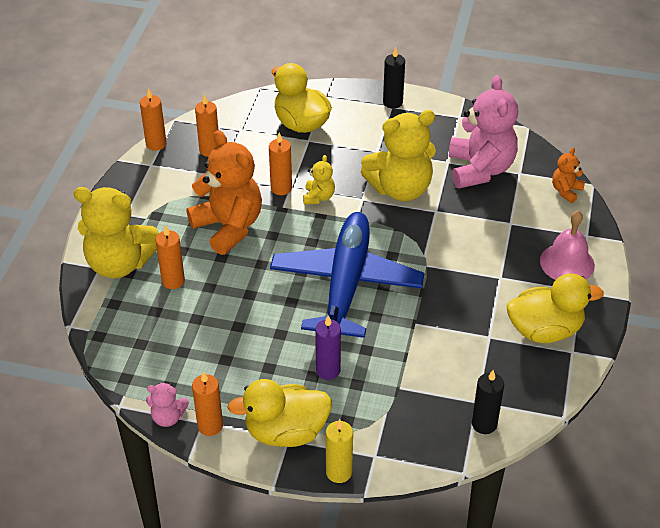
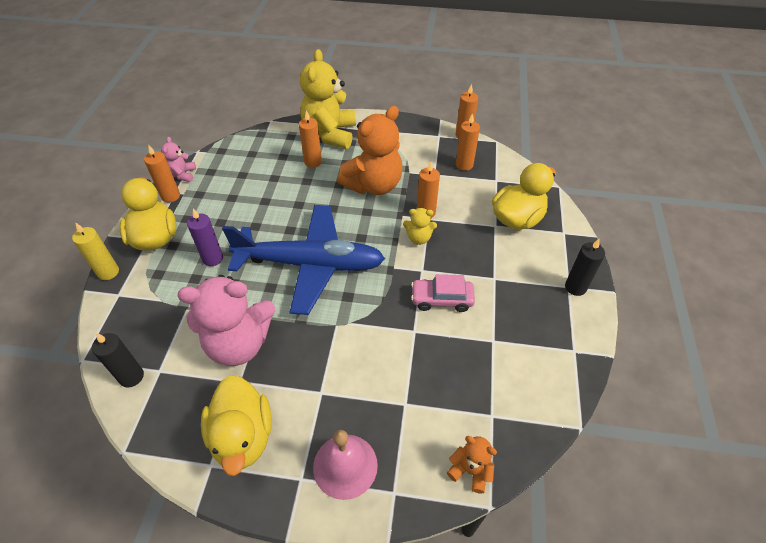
camera: 85 degrees right, 5 degrees up
yellow teddy bear [361,110,436,201] -> pink car [411,274,475,312]
pink teddy bear [449,75,518,188] -> pink teddy bear moved to [178,275,275,366]

